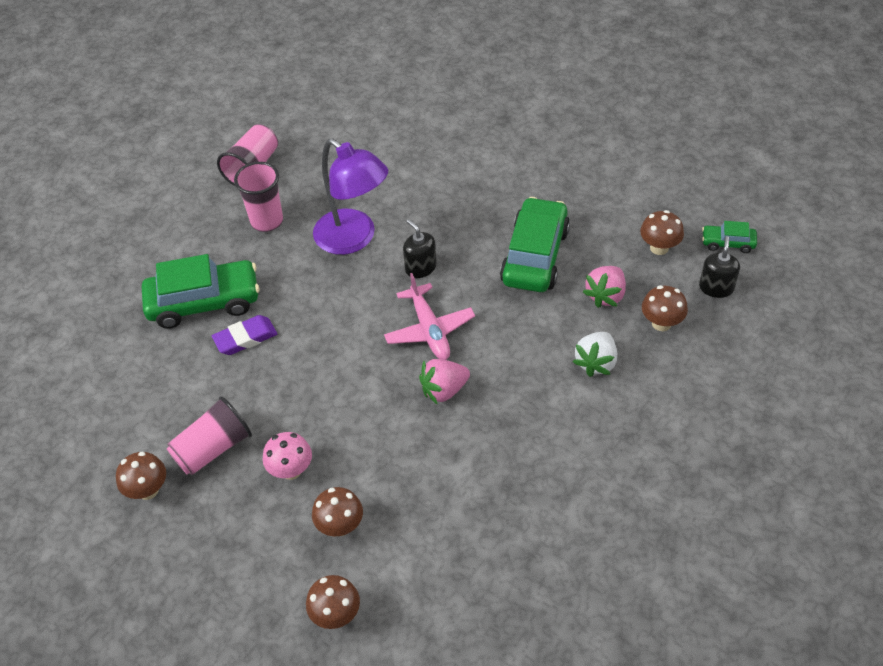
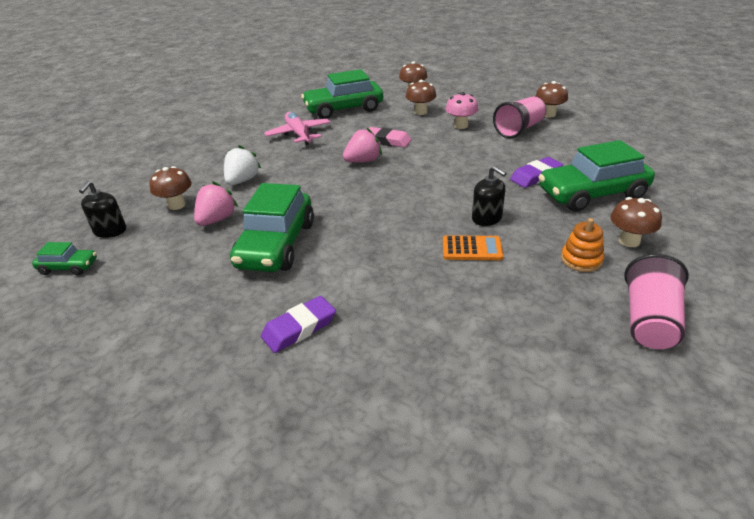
camera: 175 degrees right, 15 degrees down
pink cup [234,162,283,232] -> orange stacking toy [561,218,604,272]
purple lamp [313,139,388,255] -> orange calculator [443,235,503,260]
pink plane [384,273,475,360] -> pink plane moved to [264,112,330,145]
black soap dispenser [403,219,437,278] -> black soap dispenser moved to [472,166,507,226]
brown mushroom [640,210,684,255] -> brown mushroom moved to [610,197,662,247]
none -> purple eraser [261,296,336,353]
none -> green car [301,69,383,119]
none -> pink eraser [369,127,411,148]

